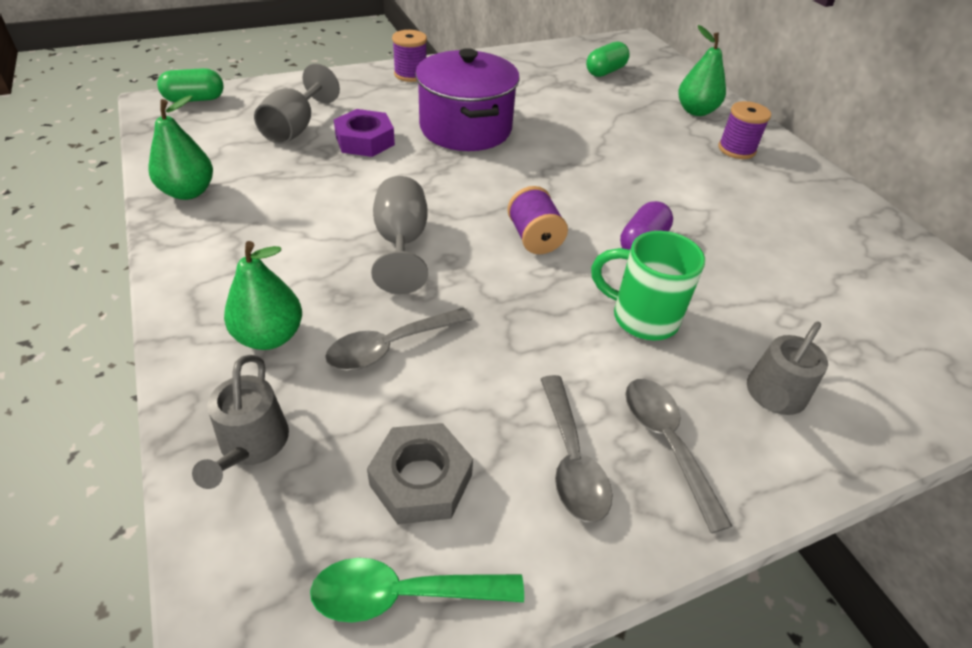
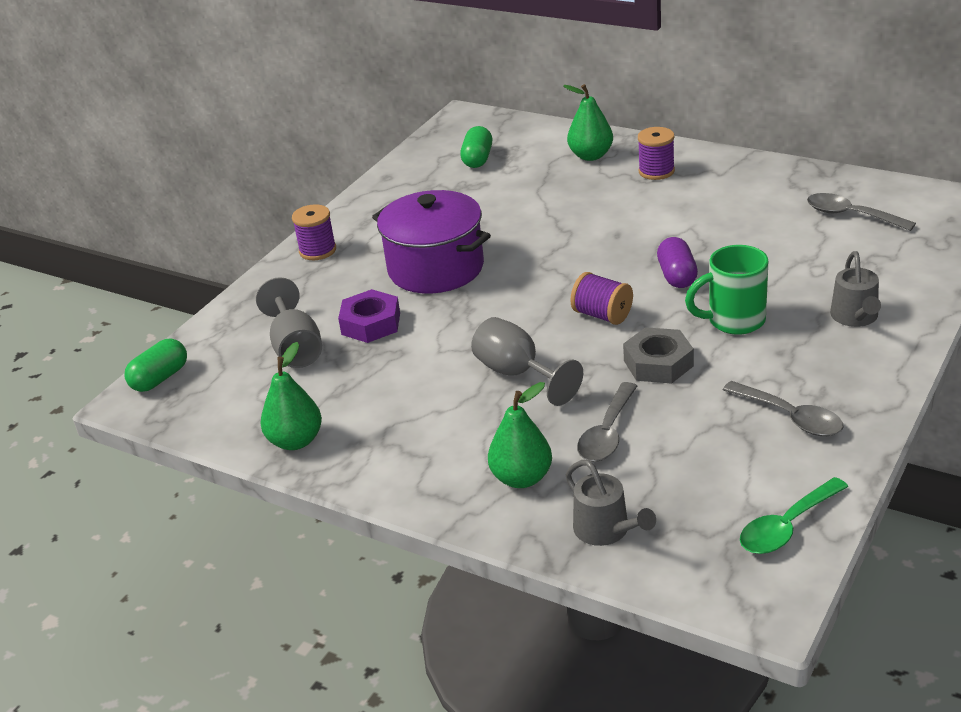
camera: 30 degrees left, 10 degrees down
grey nut [367,423,473,524] -> grey nut moved to [623,327,694,384]
grey spoon [625,379,732,533] -> grey spoon moved to [807,193,916,231]

